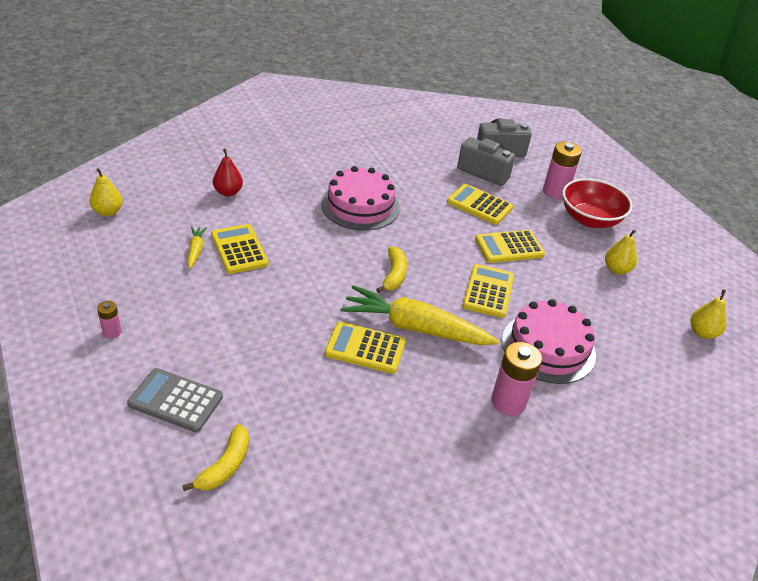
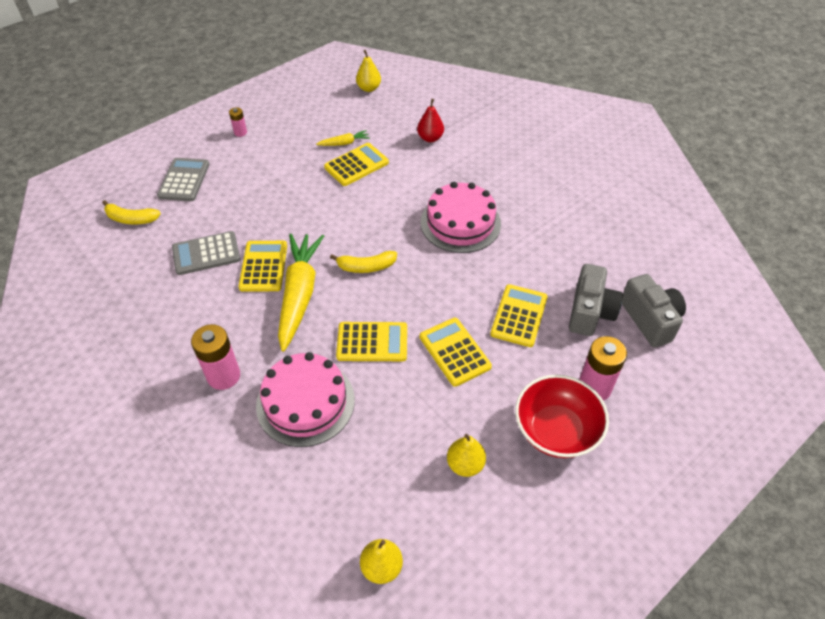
camera: 80 degrees right, 10 degrees up
none -> grey calculator [172,231,240,275]

